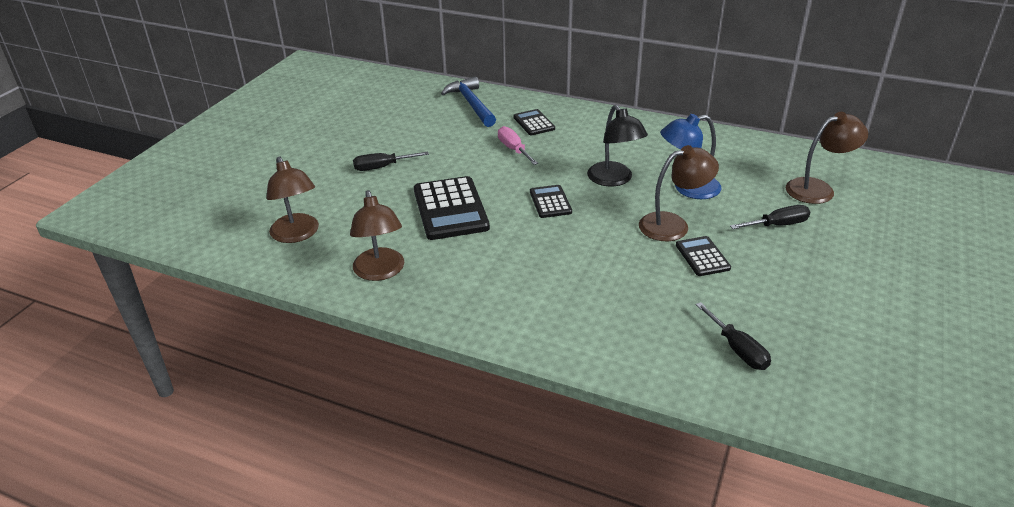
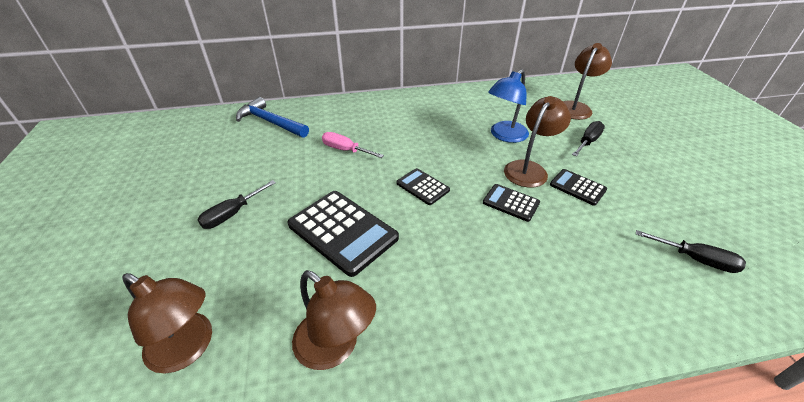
camera: 35 degrees left, 5 degrees up
black calculator [513,109,555,135] -> black calculator moved to [483,184,540,222]
black lamp [587,105,648,186] -> none

